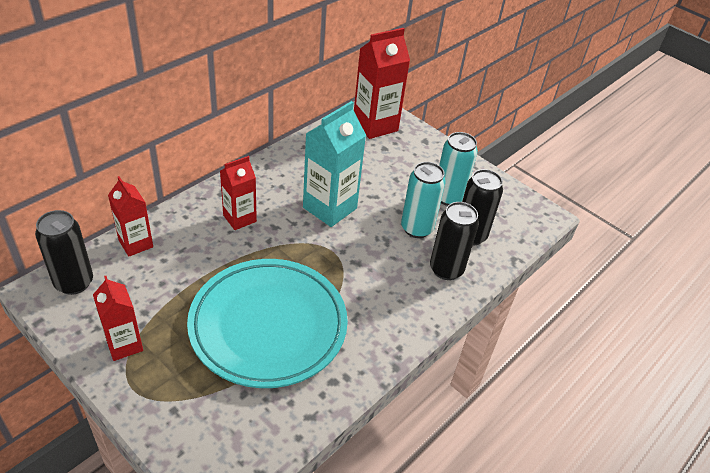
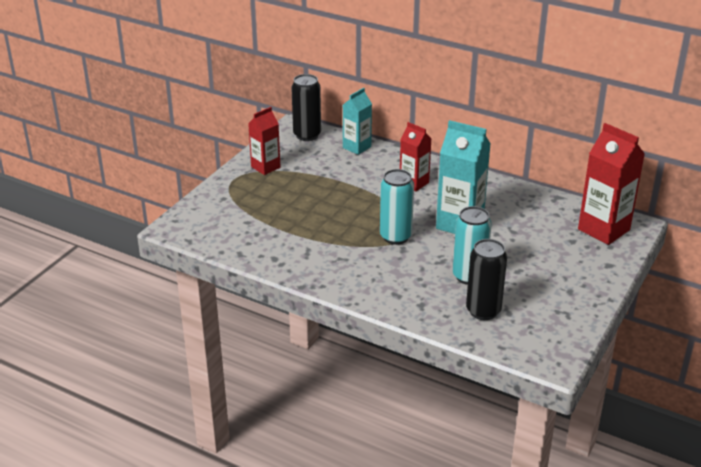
camera: 80 degrees right, 10 degrees down
red carton [108,176,153,257] -> turquoise carton [343,88,372,155]
turquoise plate [187,259,348,388] -> none
black can [430,202,479,280] -> none
turquoise can [439,132,478,206] -> turquoise can moved to [380,169,414,245]

